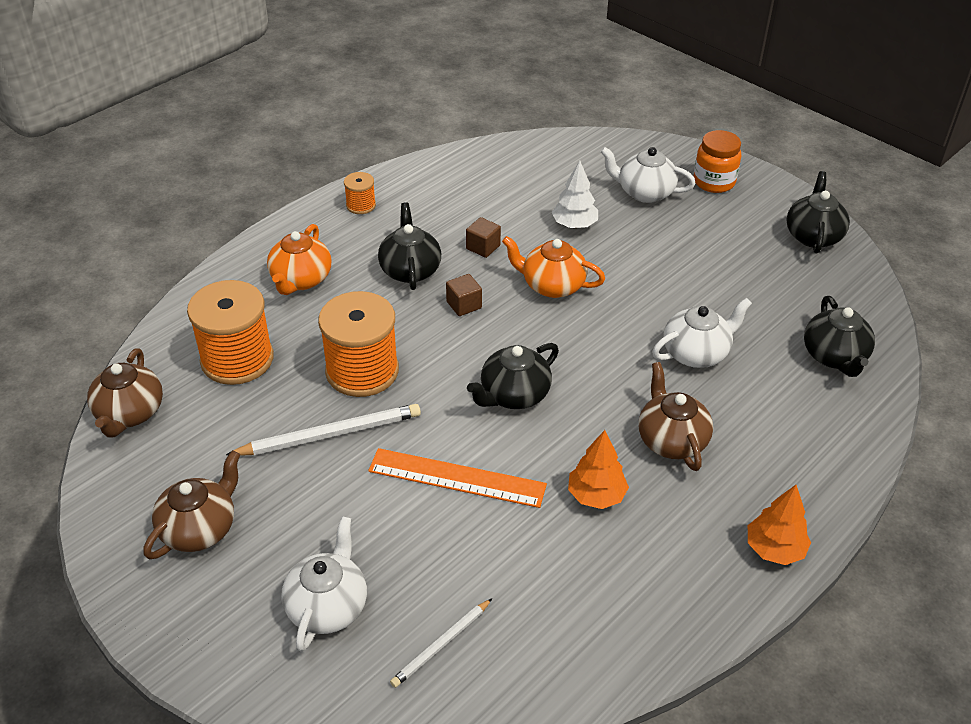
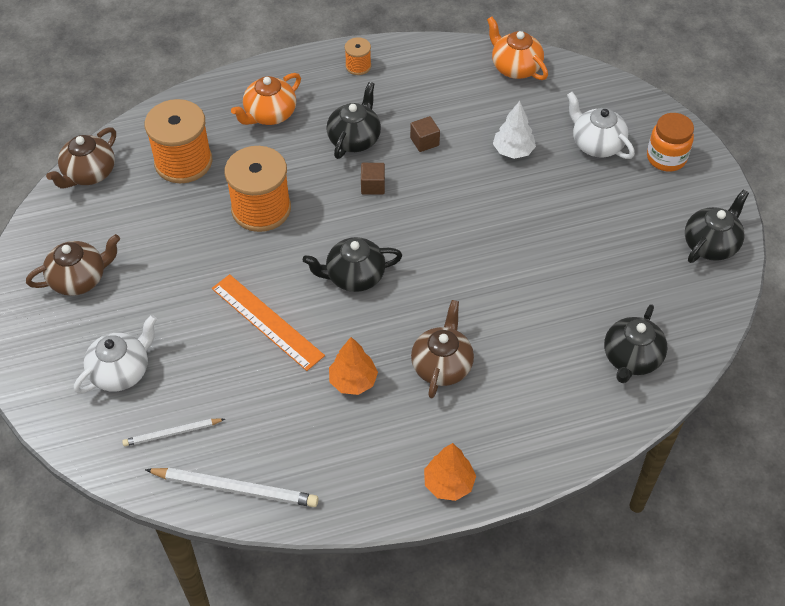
camera: 30 degrees right, 10 degrees up
white pencil [226,404,421,456] -> white pencil moved to [145,468,319,507]
orange teapot [502,236,605,298] -> orange teapot moved to [487,16,548,80]
white teapot [652,298,752,368] -> none

